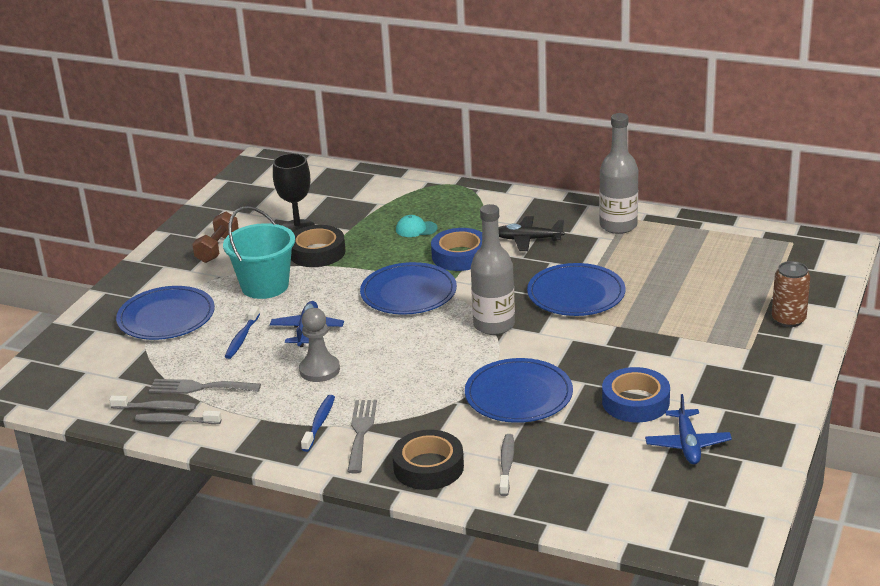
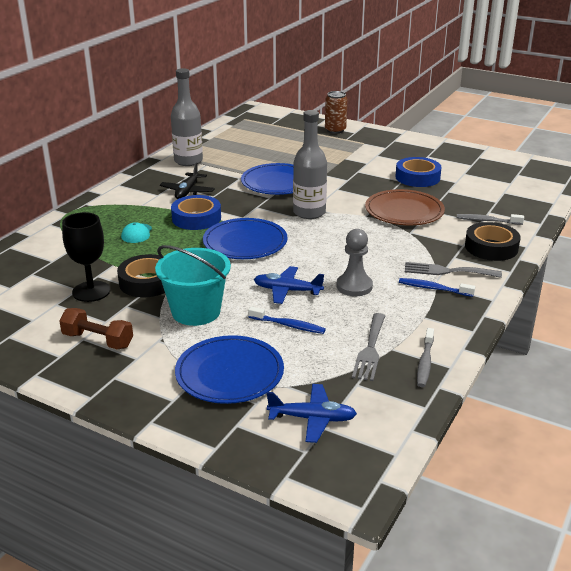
camera: 85 degrees left, 0 degrees up
grey toothbrush [109,396,196,410] -> none
blue plate [465,358,573,423] -> brown plate [365,189,445,225]
blue plane [645,394,732,464] -> blue plane moved to [267,384,357,443]

